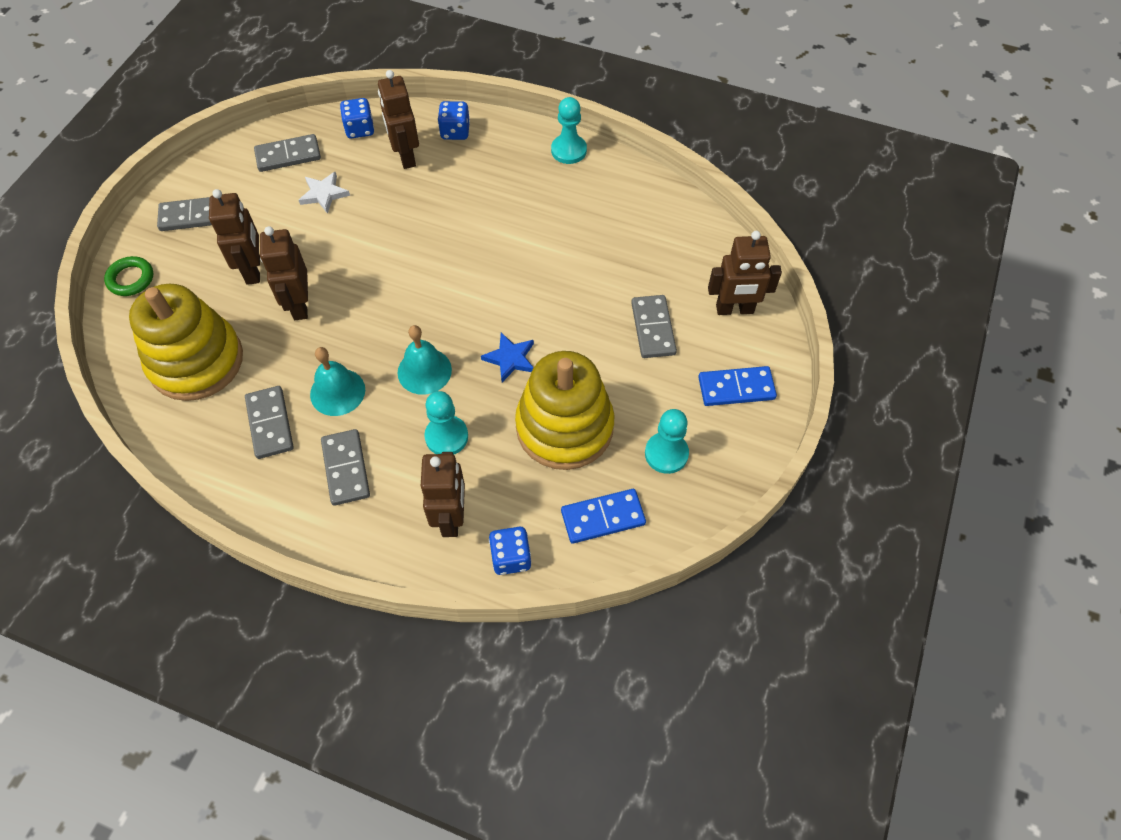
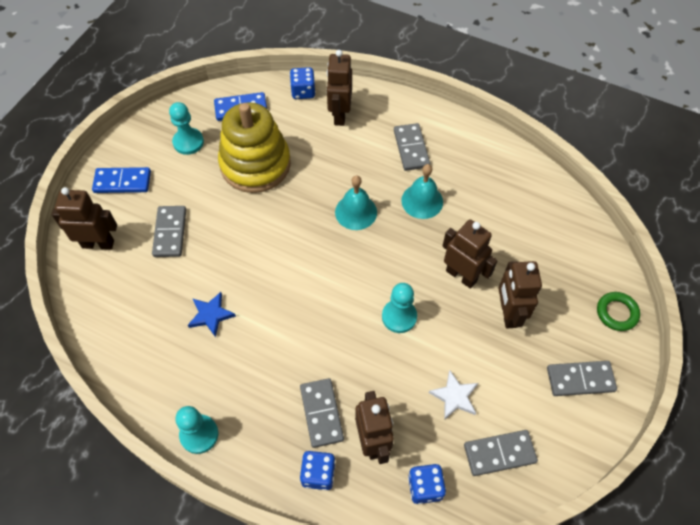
camera: 175 degrees left, 0 degrees up
yellow stacking toy [129,284,243,401] -> none
grey domino [245,386,294,459] -> grey domino moved to [300,378,344,448]
brown robot [260,226,308,320] -> brown robot turned 45 degrees counterclockwise [443,219,497,289]
turquoise pawn [424,391,468,455] -> turquoise pawn moved to [382,283,417,333]
blue star [481,333,534,382] -> blue star moved to [188,292,236,337]

